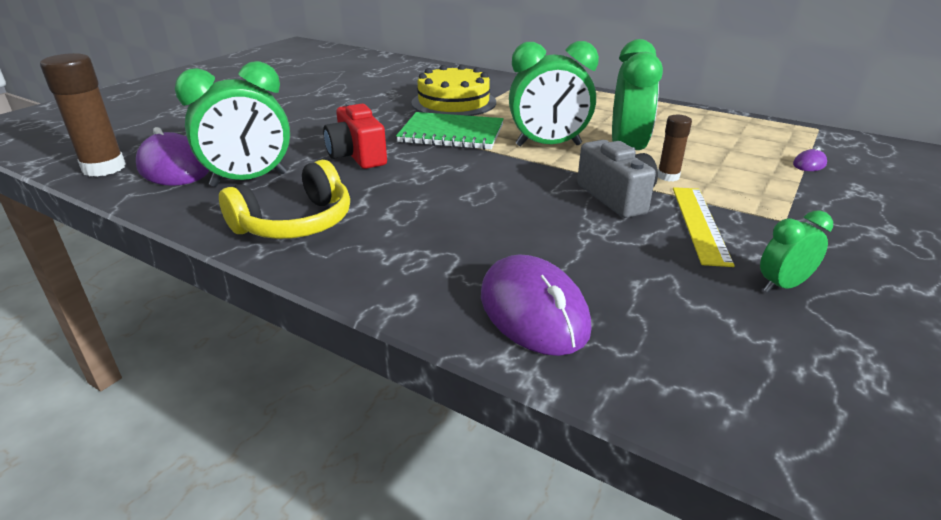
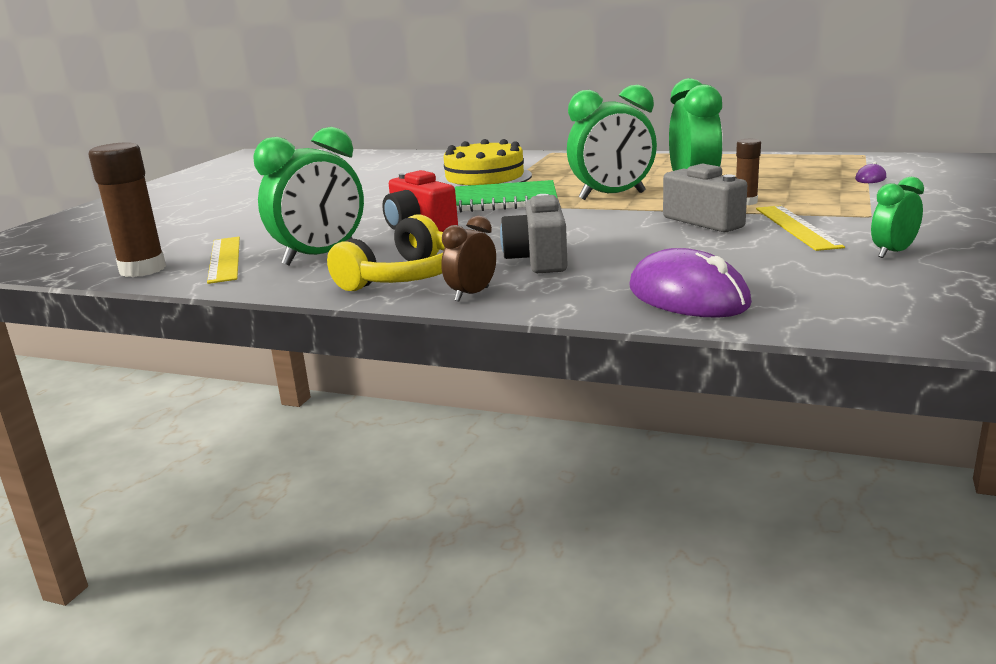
camera: 10 degrees left, 10 degrees down
purple mouse [136,127,209,186] -> yellow ruler [207,237,240,284]
none -> brown clock [441,216,496,301]
none -> grey camera [500,194,568,273]

